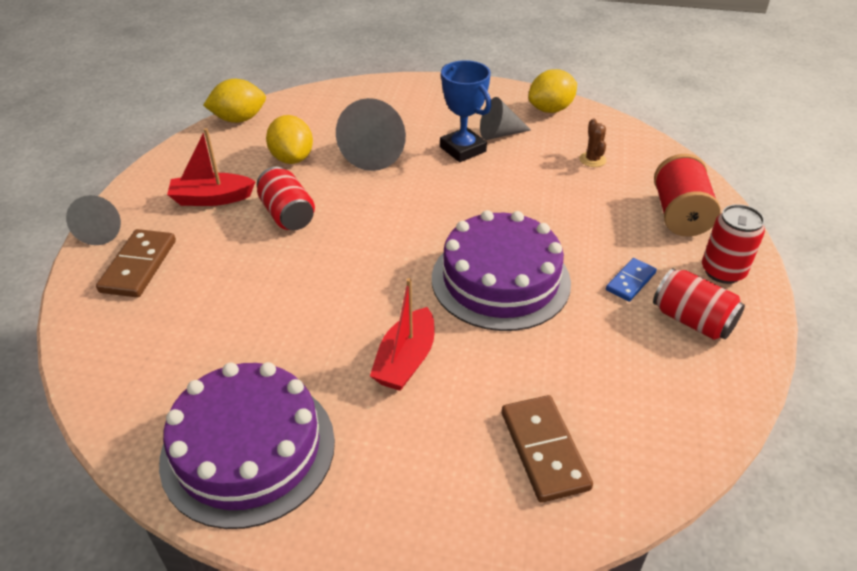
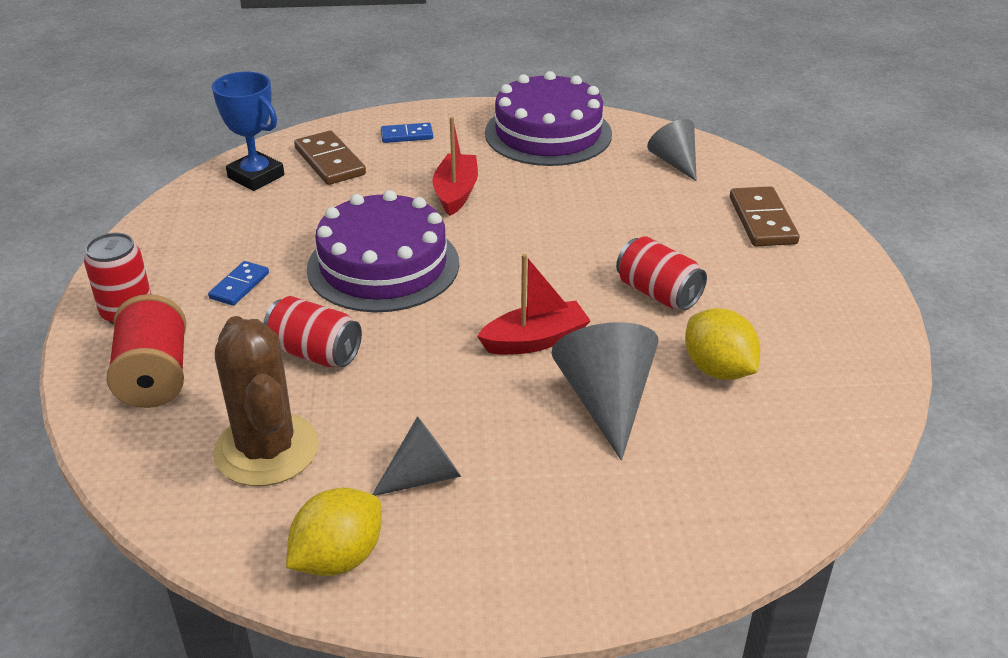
camera: 165 degrees right, 5 degrees down
grey cone [66,195,121,245] -> grey cone moved to [647,119,697,181]
red boat [167,128,256,206] -> red boat moved to [477,254,591,355]
yellow lemon [203,79,266,123] -> none
blue trophy [440,60,491,162] -> blue trophy moved to [212,71,284,191]
brown cactus [579,118,607,167] -> brown cactus [213,316,319,486], size x2.40
red can [653,268,745,340] -> red can moved to [263,296,362,367]
none -> blue domino [381,123,433,143]

